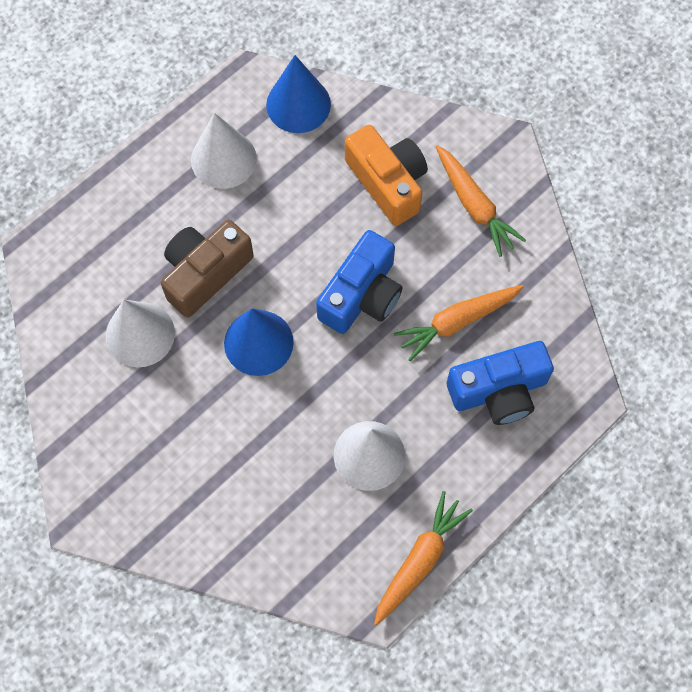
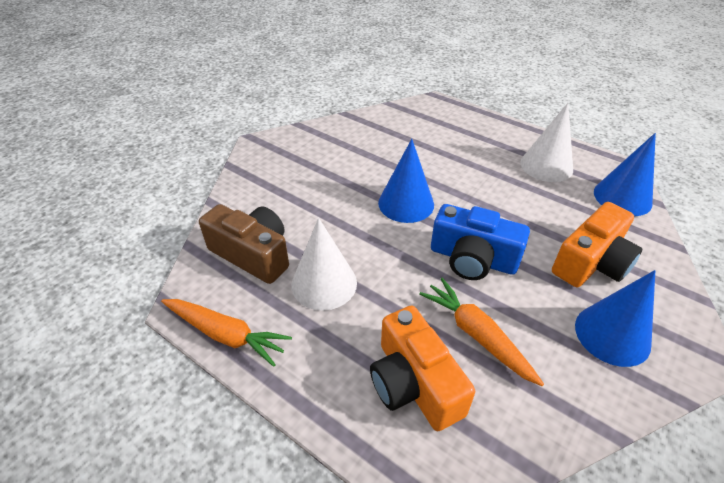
camera: 80 degrees right, 25 degrees down
white cone [106,299,175,368] -> none
brown camera [161,220,254,318] -> brown camera moved to [199,204,289,284]
orange carrot [436,145,526,257] -> blue cone [575,270,656,367]
blue camera [447,341,554,425] -> orange camera [370,306,475,431]

